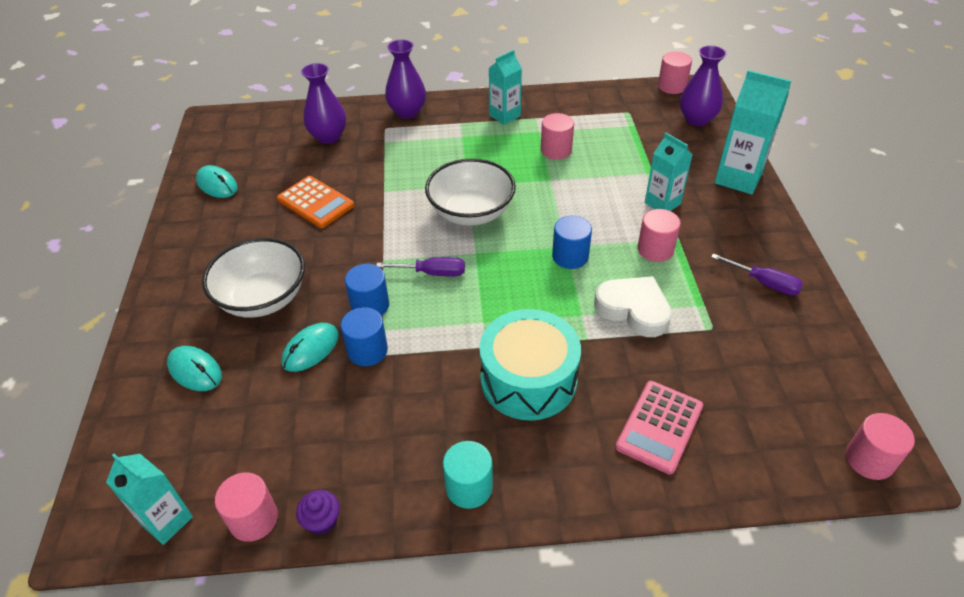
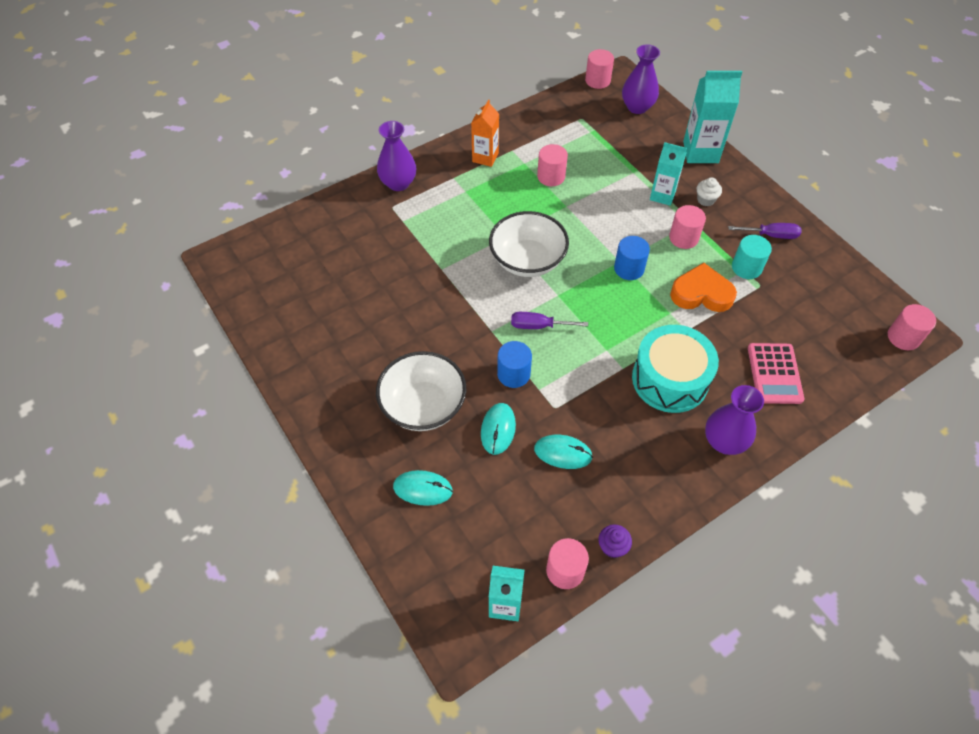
camera: 30 degrees left, 10 degrees up
turquoise mouse [196,165,238,198] -> turquoise mouse moved to [534,435,593,469]
orange calculator [277,176,354,228] -> none
purple vase [301,63,346,144] -> purple vase moved to [705,385,764,455]
blue cylinder [341,307,388,366] -> none
purple screwdriver [376,257,465,276] -> purple screwdriver turned 150 degrees counterclockwise [511,312,588,329]
turquoise cylinder [443,441,493,509] -> turquoise cylinder moved to [732,235,772,279]
turquoise carton [489,50,522,125] -> orange carton [471,100,499,167]
white heart [594,276,672,337] -> orange heart [670,263,737,312]
none -> white cupcake [697,177,722,206]

